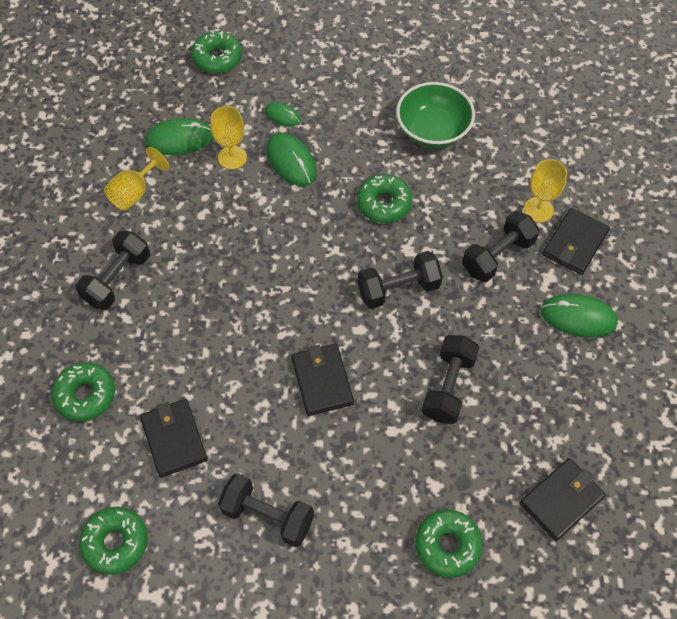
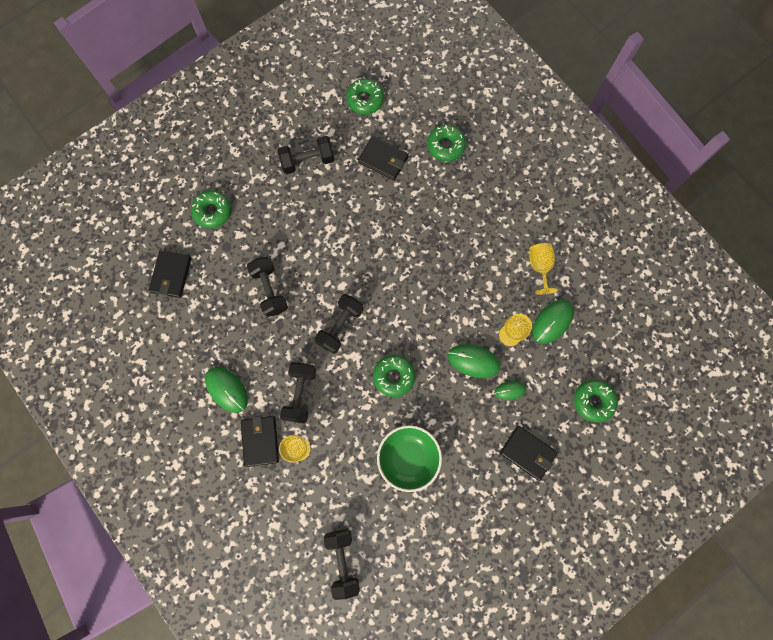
camera: 140 degrees right, 15 degrees up
black dumbbell [76,230,150,310] -> black dumbbell moved to [324,529,360,600]
black wallet [291,344,354,416] -> black wallet moved to [500,426,558,481]
green mouse [541,294,618,337] -> green mouse turned 75 degrees clockwise [205,367,248,413]

